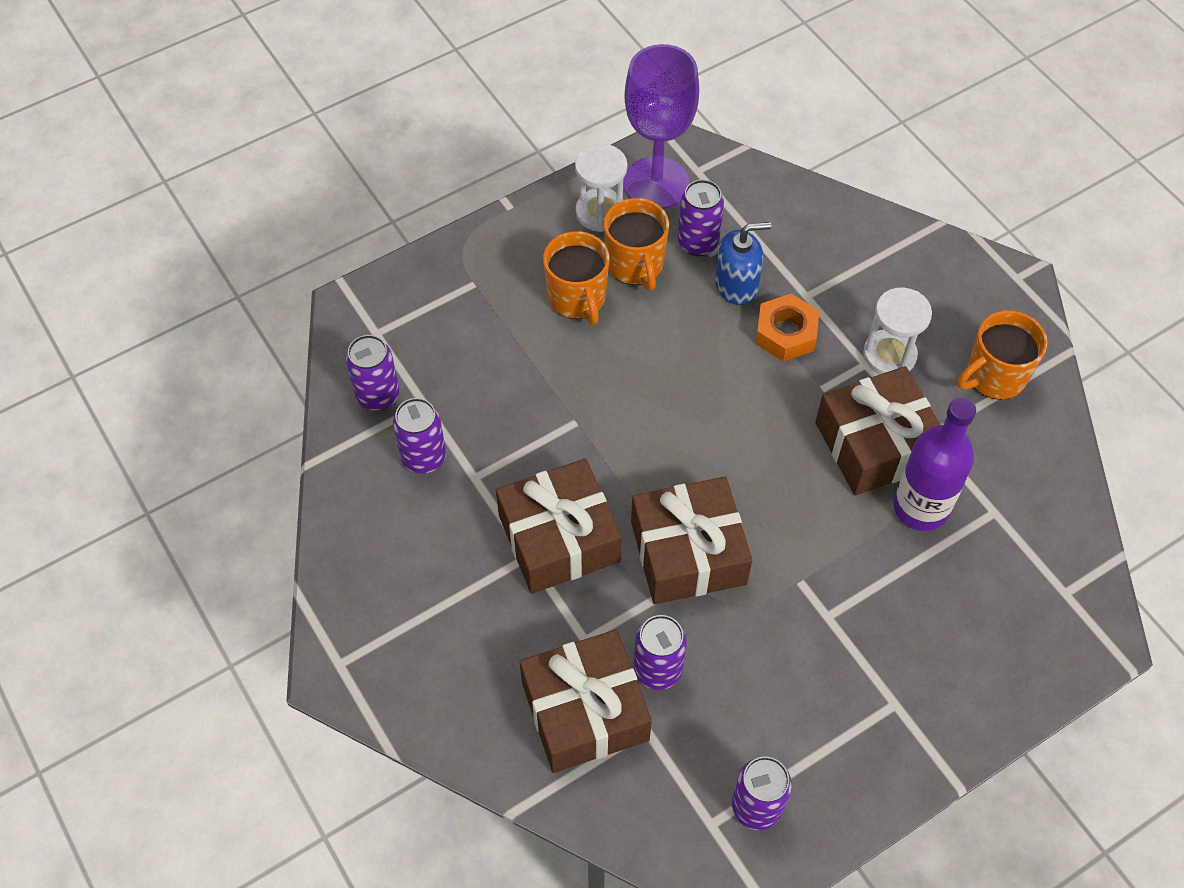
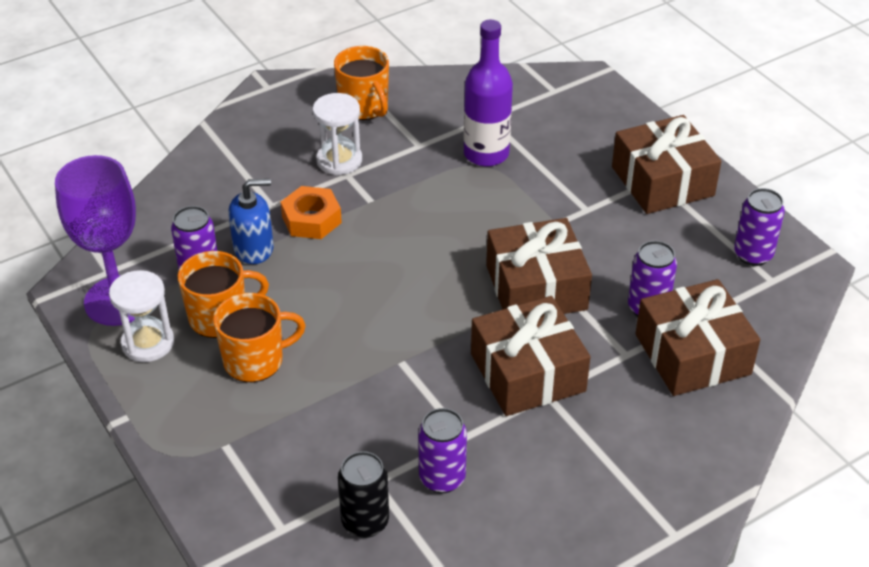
camera: 90 degrees left, 15 degrees down
purple can [346,335,399,411] -> black can [338,451,389,538]
blue soap dispenser [715,222,771,305] -> blue soap dispenser turned 90 degrees clockwise [228,179,274,264]
brown gift [815,366,940,495] -> brown gift moved to [612,115,722,214]

